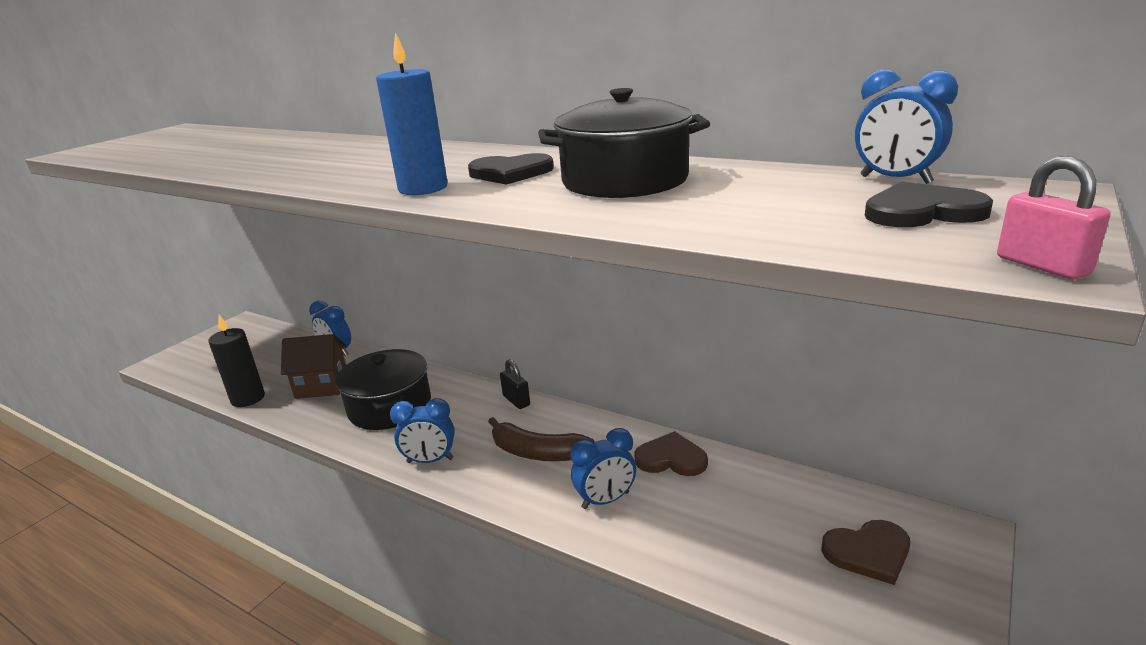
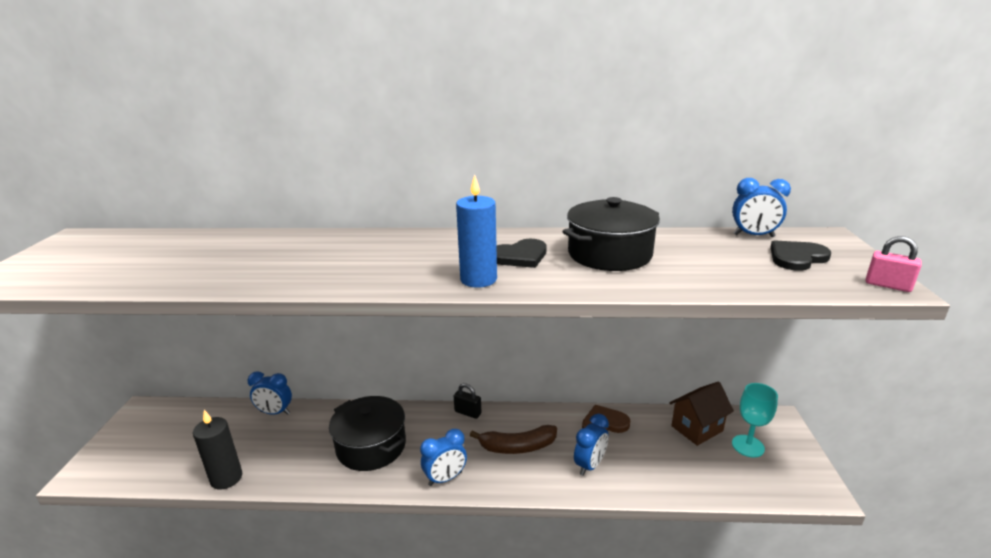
camera: 30 degrees left, 0 degrees up
brown house [281,334,346,399] -> brown house moved to [669,382,734,446]
brown heart [821,520,910,585] -> turquoise goblet [732,383,778,458]

